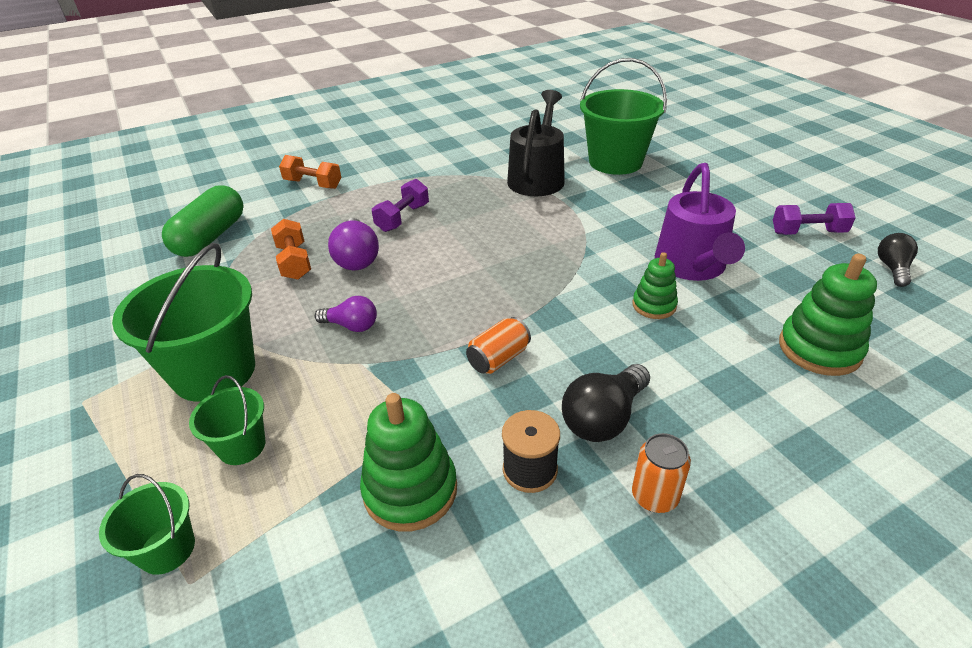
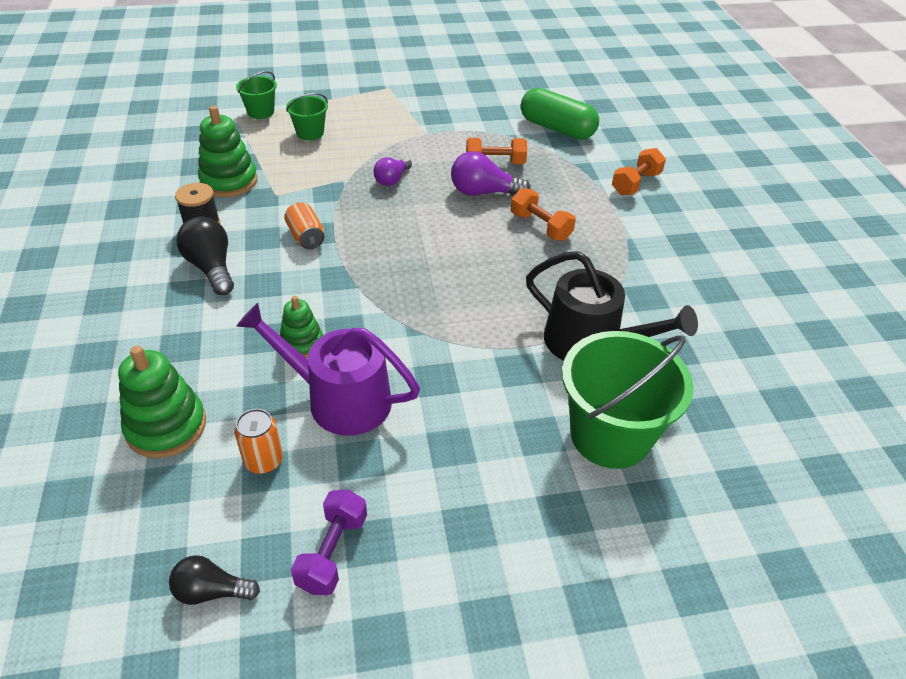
camera: 105 degrees right, 5 degrees up
green bucket [112,243,255,402] -> none
purple dumbbell [372,179,429,232] -> orange dumbbell [511,188,576,241]
orange can [632,433,691,513] -> orange can moved to [234,409,283,474]
black light bulb [878,233,918,287] -> black light bulb turned 150 degrees clockwise [169,555,260,605]

